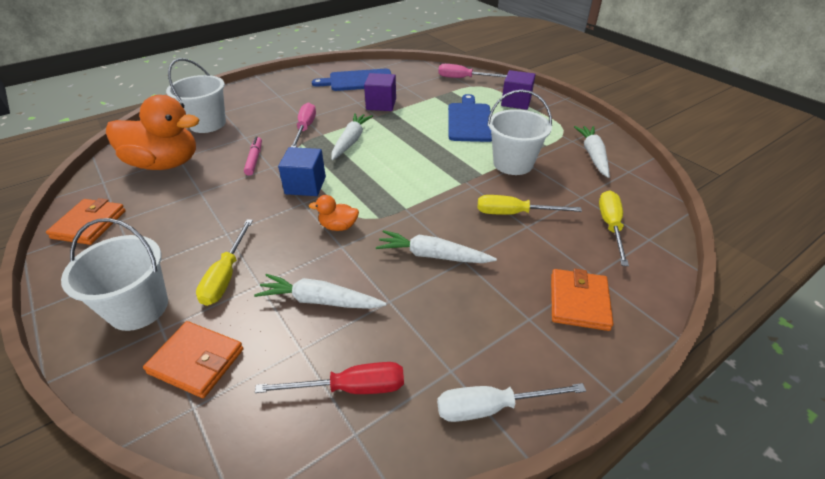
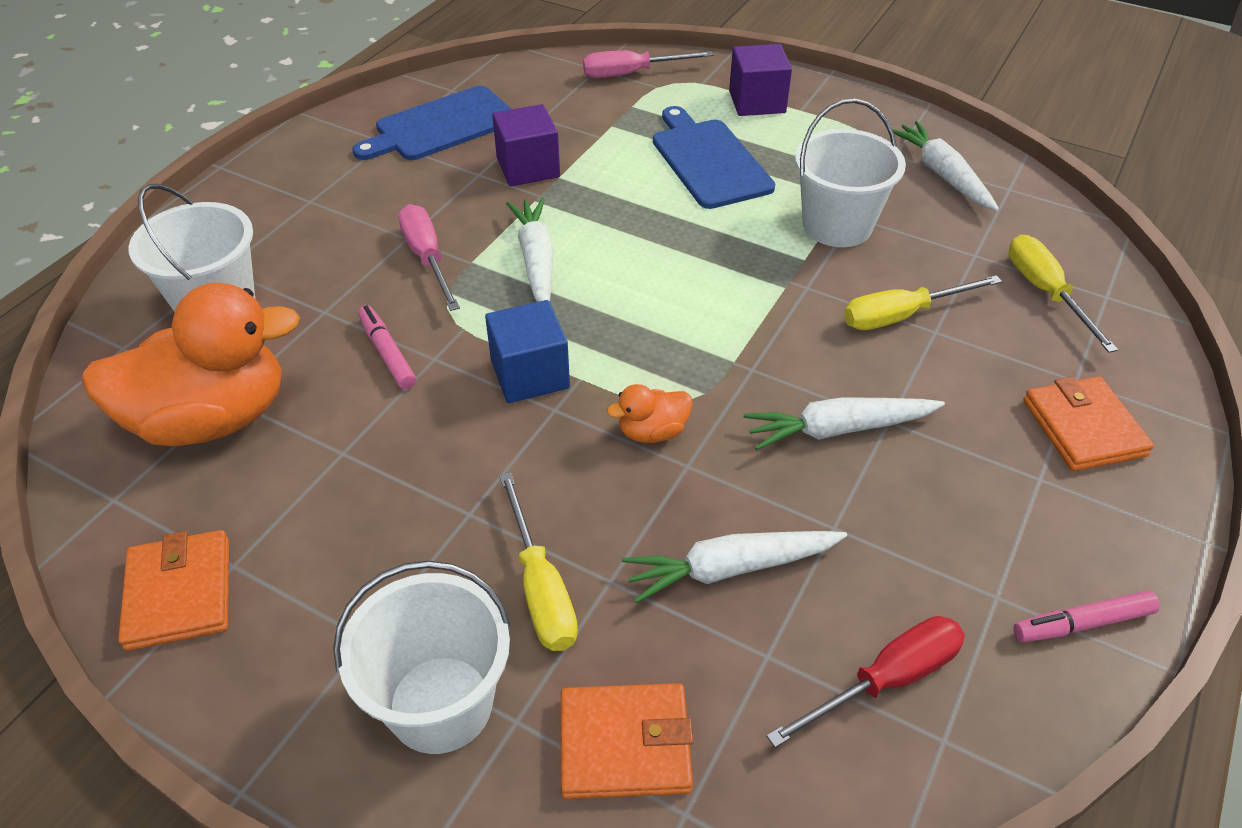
camera: 25 degrees left, 5 degrees up
white screwdriver [437,383,586,422] -> pink marker [1013,591,1160,642]

